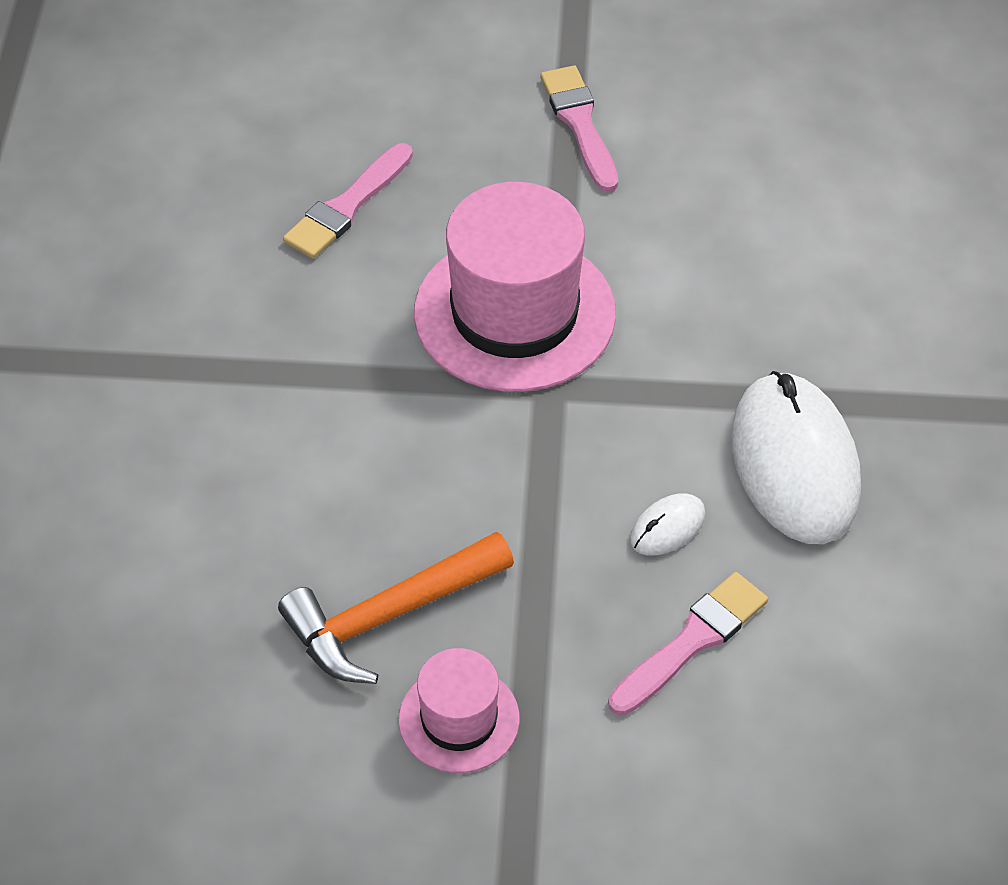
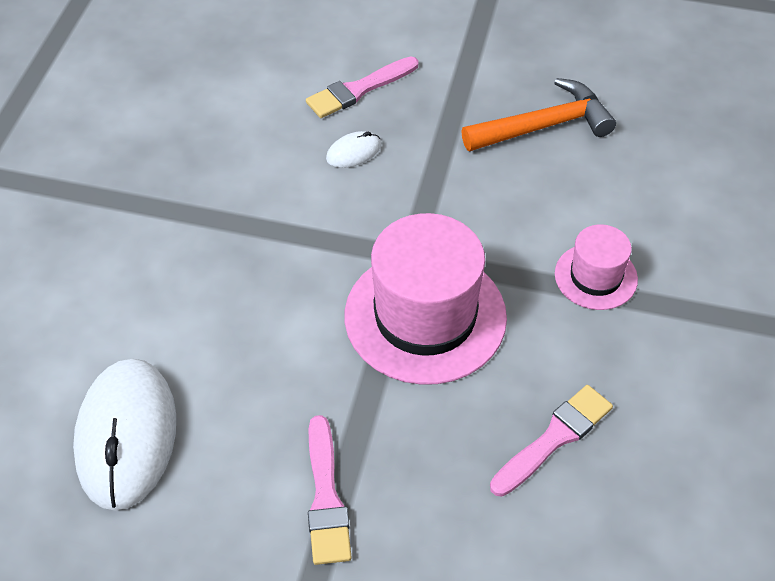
camera: 170 degrees left, 0 degrees up
pink hat [399,648,520,773] -> pink hat moved to [555,224,638,310]
white mouse [732,371,861,544] -> white mouse moved to [73,359,176,511]

